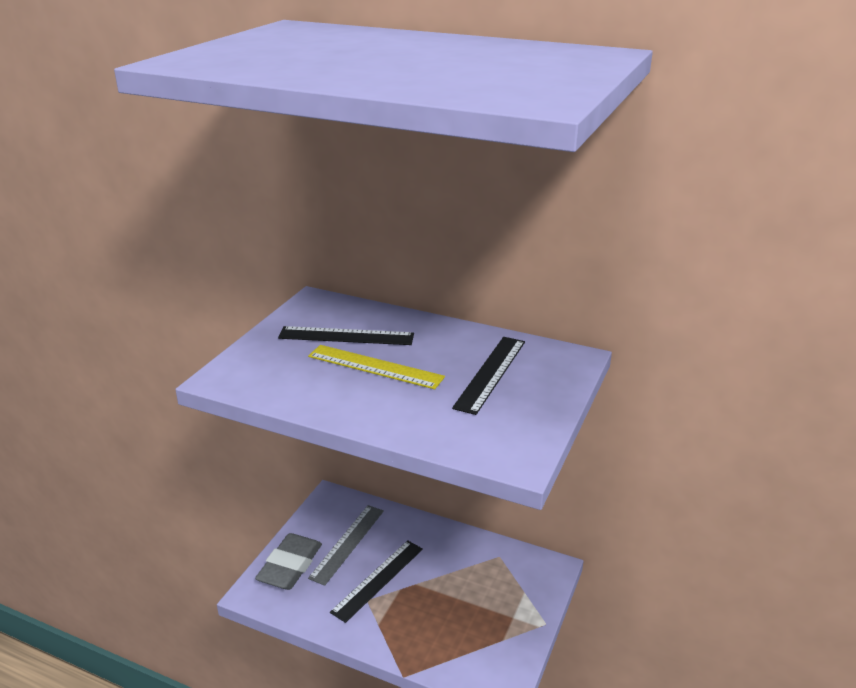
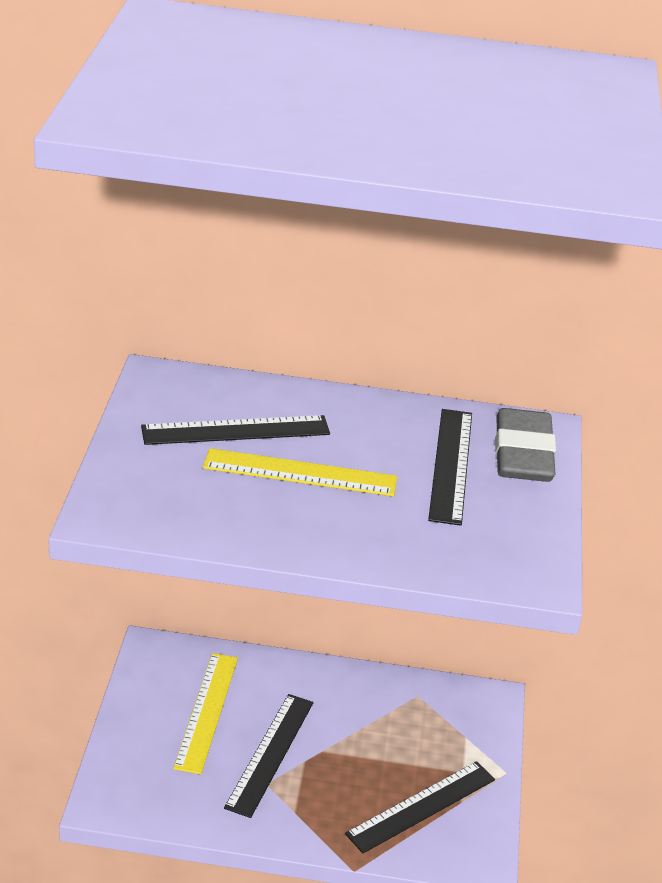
camera: 20 degrees left, 5 degrees up
grey eraser [255,533,322,590] -> grey eraser moved to [495,408,556,482]
grey ruler [308,505,384,586] -> yellow ruler [173,653,238,774]
none -> black ruler [345,761,495,853]

